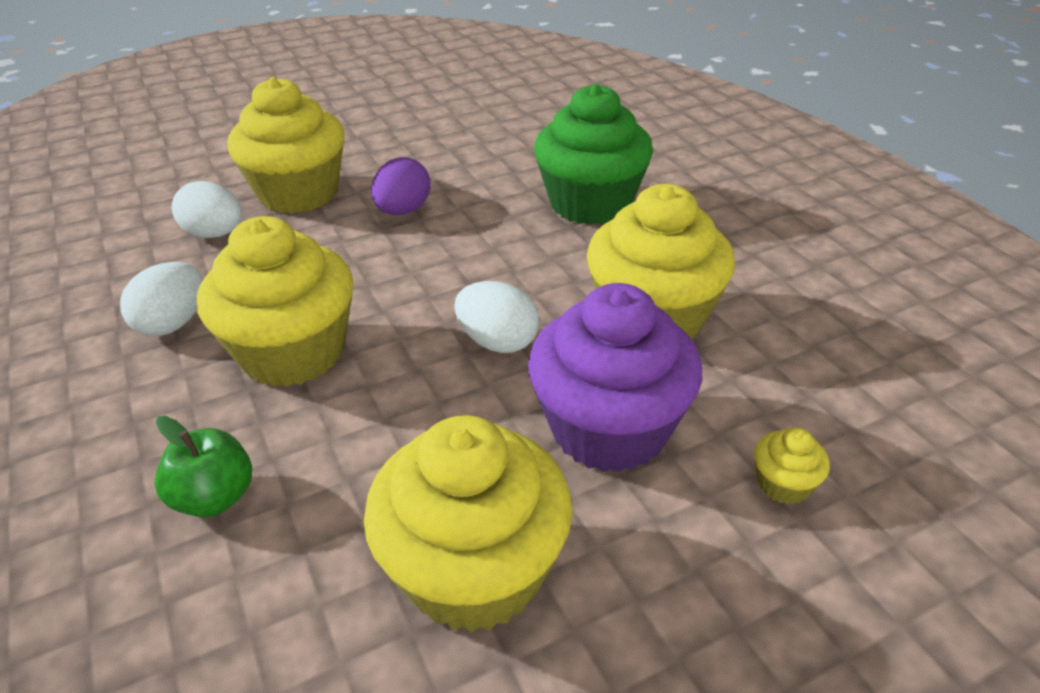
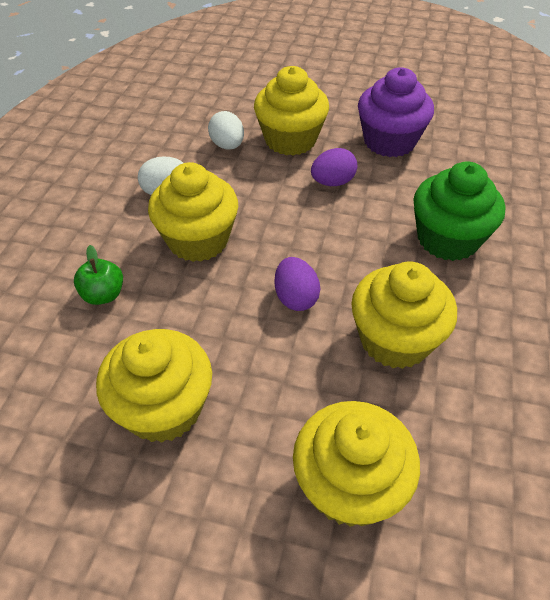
camera: 40 degrees right, 10 degrees up
white egg [455,281,539,353] -> purple egg [274,257,320,311]
purple cupcake [528,283,703,473] -> purple cupcake moved to [358,67,434,157]
yellow cupcake [754,427,830,504] -> yellow cupcake [293,401,420,527], size x2.46

